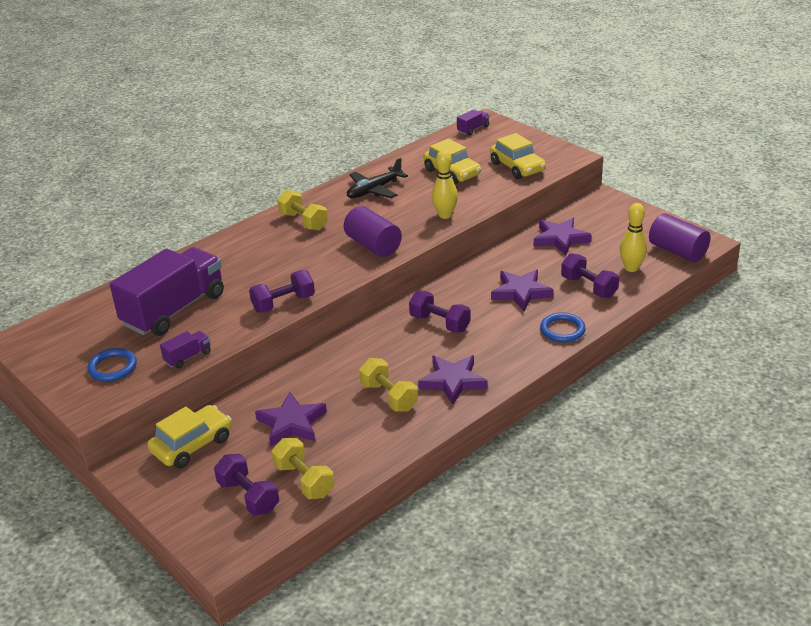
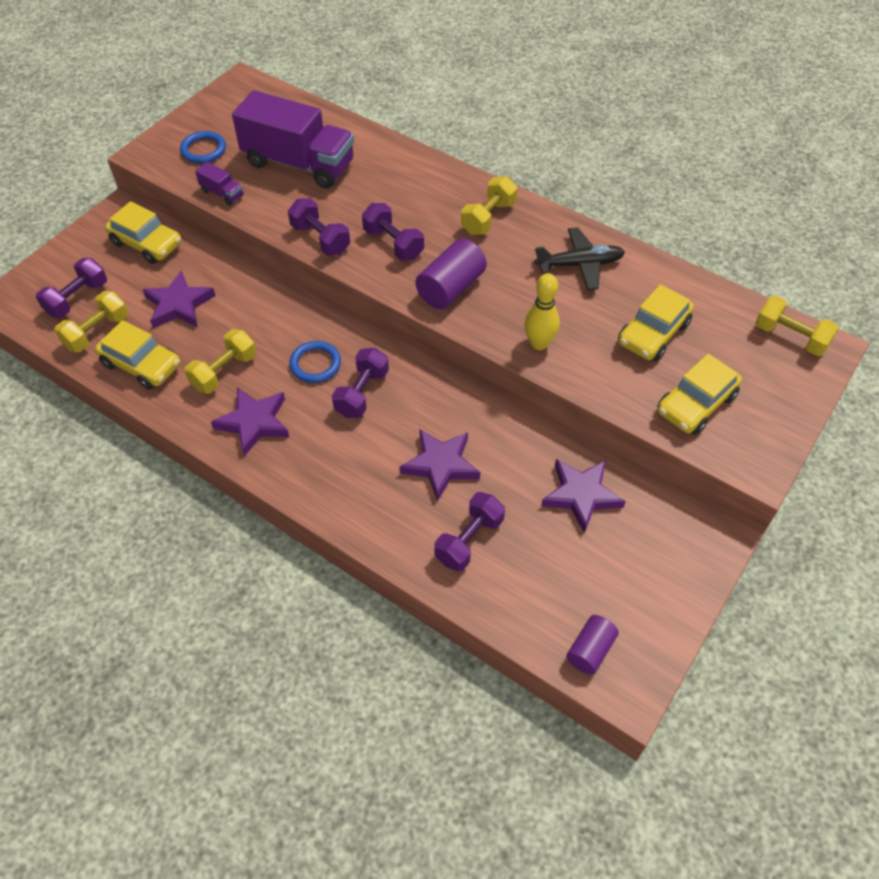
camera: 75 degrees right, 20 degrees up
black plane [347,158,408,198] -> black plane turned 135 degrees clockwise [535,227,625,290]
purple truck [457,110,490,136] -> yellow dumbbell [755,296,839,356]
blue ring [540,312,586,343] -> blue ring moved to [289,341,341,383]
yellow bowling pin [620,203,647,272] -> none
purple cylinder [649,213,711,262] -> purple cylinder [567,615,619,675], size x0.63
none -> yellow car [95,320,180,390]
none -> purple dumbbell [362,203,424,261]

